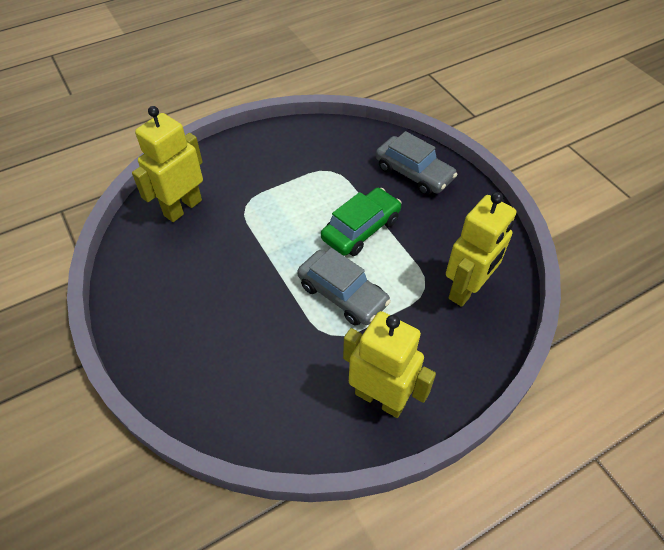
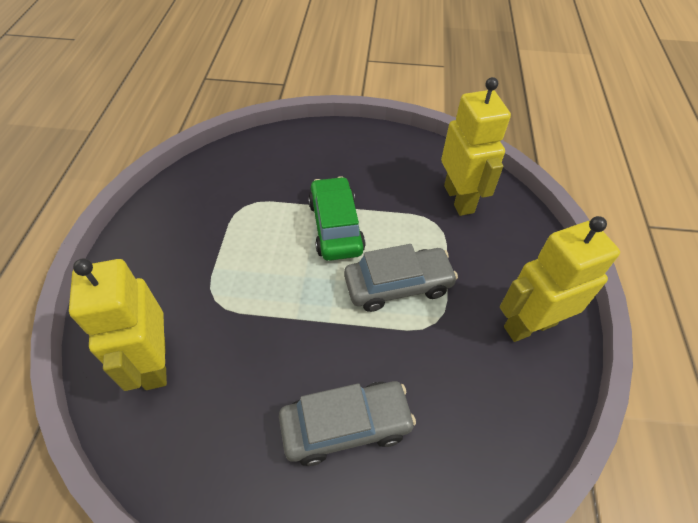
camera: 55 degrees left, 0 degrees up
grey car [375,131,458,195] -> grey car moved to [279,381,416,466]

